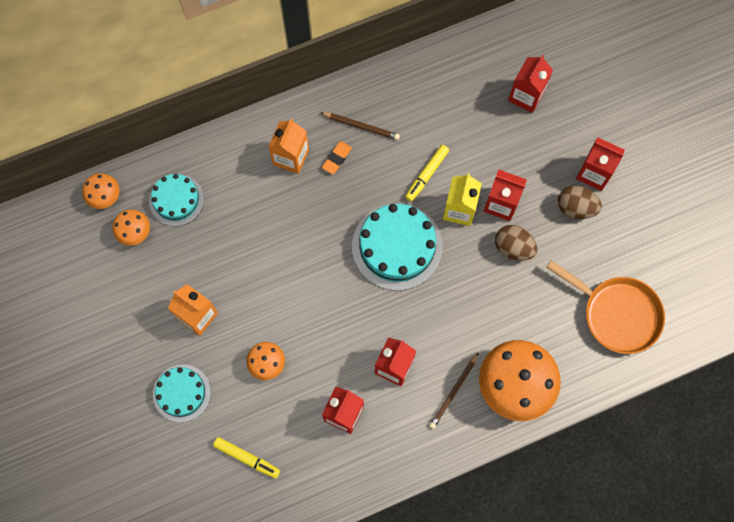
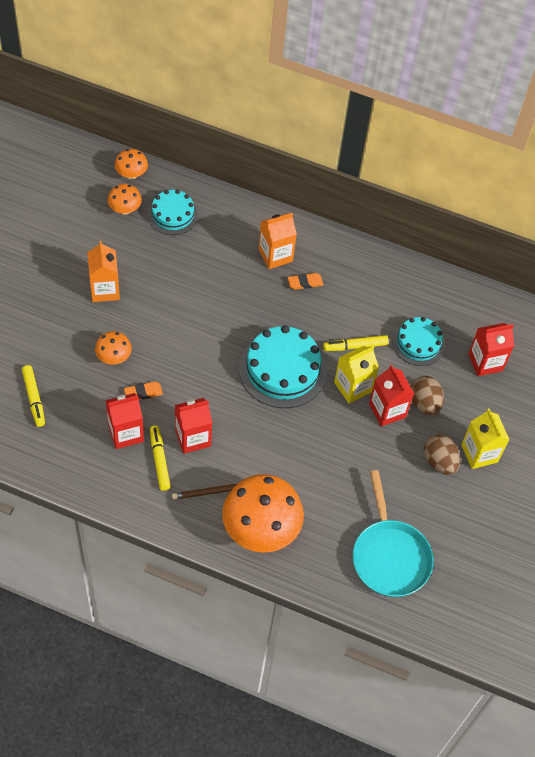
camera: 40 degrees right, 15 degrees down
turquoise cake [153,364,211,422] -> turquoise cake moved to [392,317,445,366]
brown pencil [320,112,400,140] -> none
brown egg [495,225,538,261] -> brown egg moved to [411,376,444,416]
orange pan [546,260,665,354] -> turquoise pan [352,470,434,597]
red carton [576,137,625,191] -> yellow carton [461,409,509,469]
none -> orange eraser [124,382,163,400]
none -> yellow marker [150,426,171,491]

